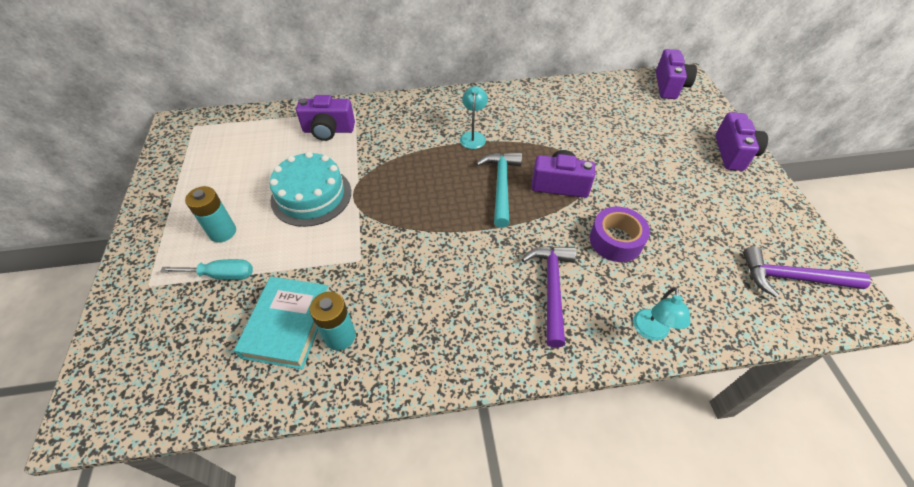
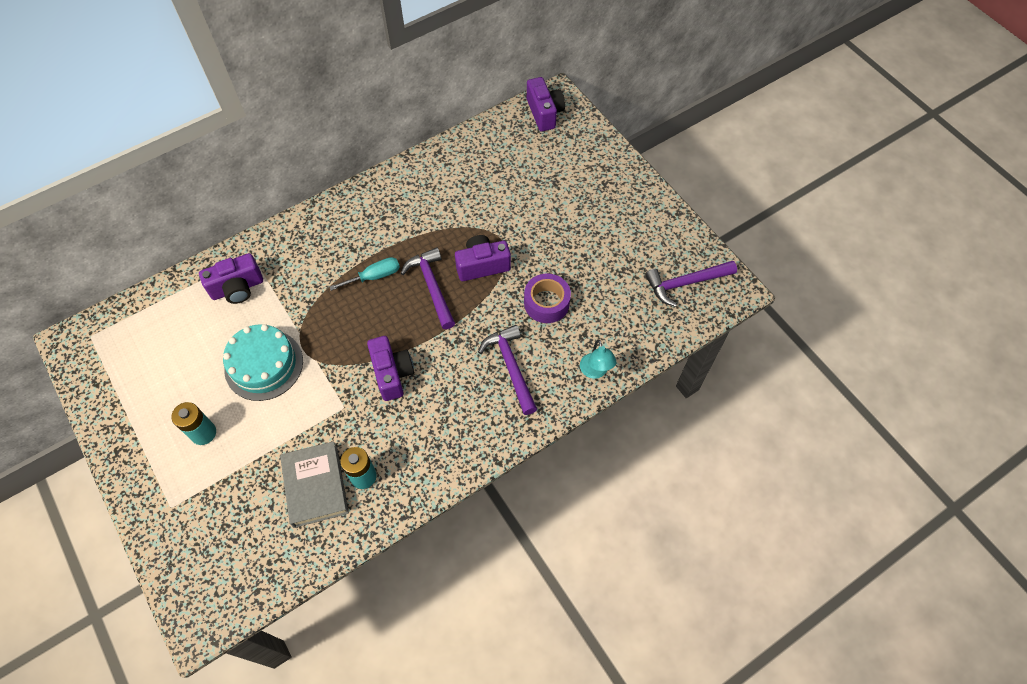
camera: 25 degrees left, 10 degrees up
turquoise screwdriver [160,259,253,280] -> turquoise screwdriver moved to [329,257,400,291]
turquoise book [234,277,328,369] -> grey book [280,441,349,528]
turquoise lamp [460,86,488,149] -> none
turquoise hammer [476,152,522,228] -> purple hammer [401,247,455,329]
purple camera [715,112,768,171] -> purple camera moved to [367,336,414,401]

